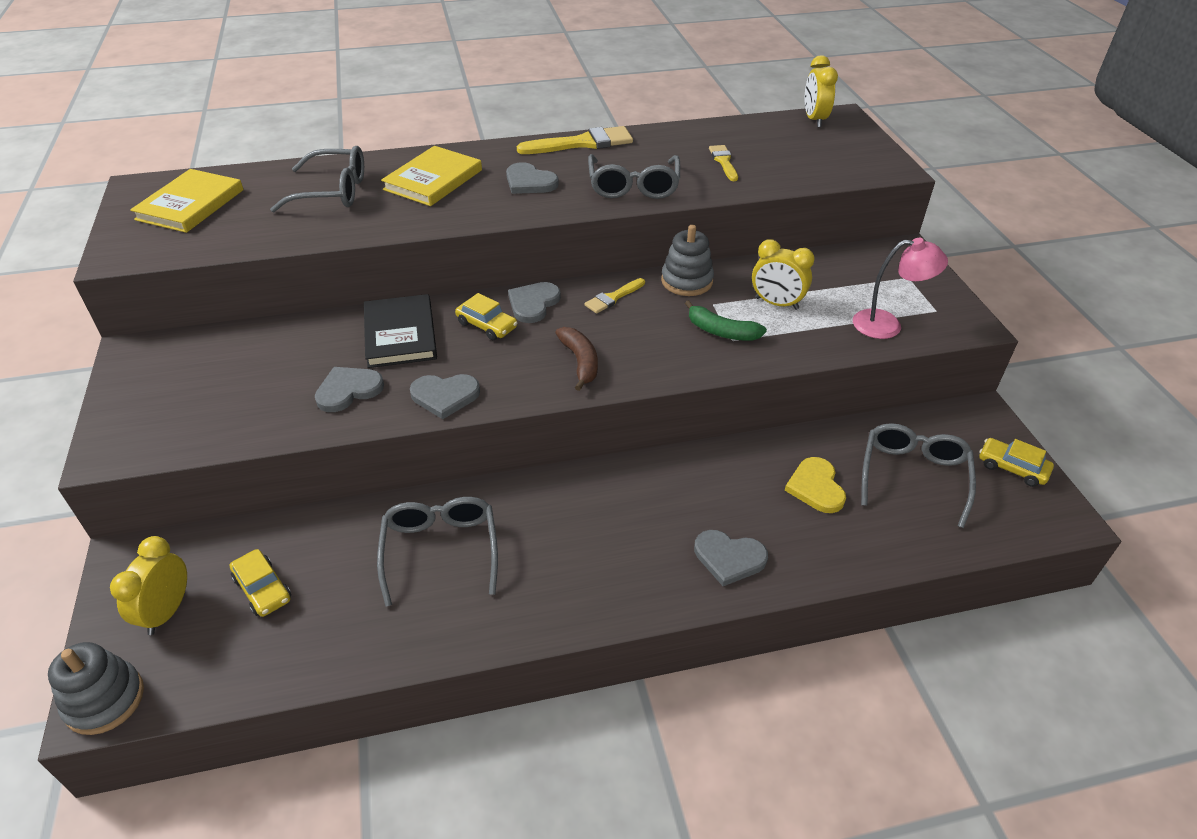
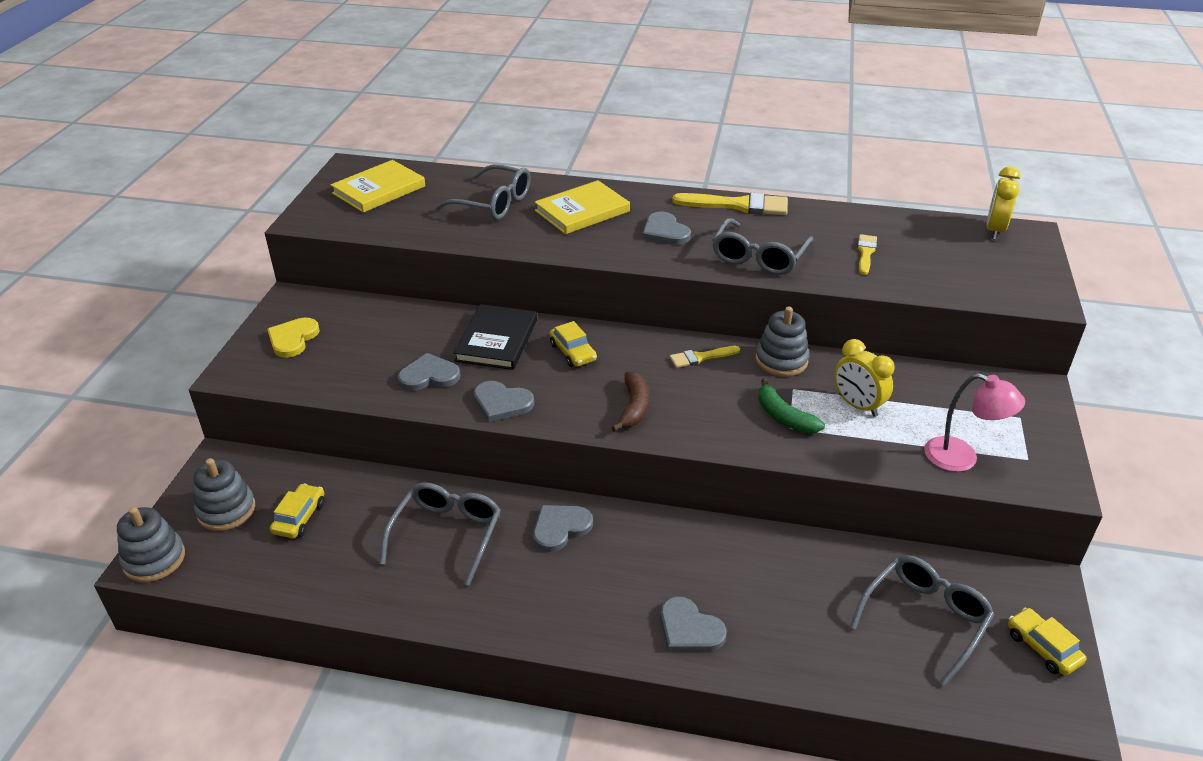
camera: 25 degrees right, 5 degrees down
yellow clock [110,536,187,635] -> grey stacking toy [194,458,255,531]
yellow car [230,549,291,617] -> yellow car turned 150 degrees counterclockwise [270,483,325,538]
grey heart [508,282,561,323] -> grey heart moved to [533,505,593,552]
yellow heart [785,457,846,513] -> yellow heart moved to [267,317,320,358]

